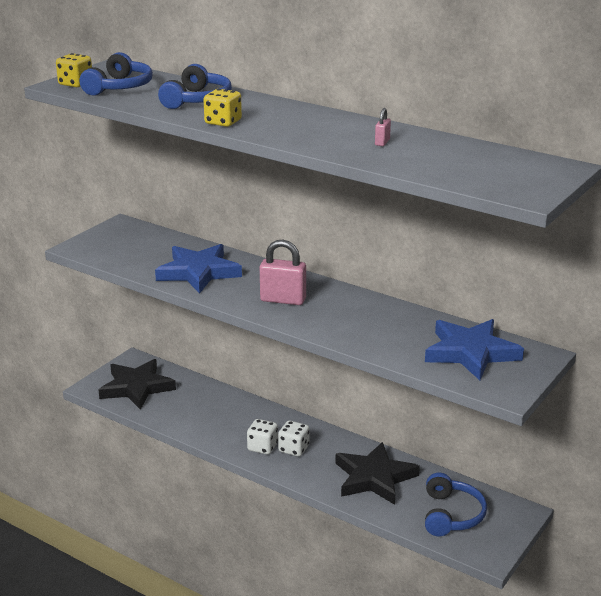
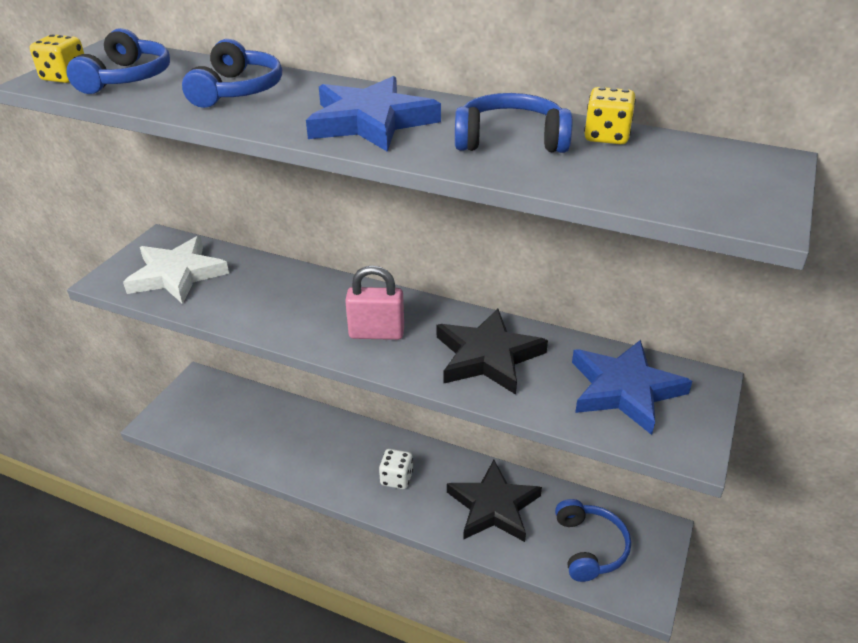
camera: 10 degrees left, 10 degrees up
black star [99,359,176,410] -> black star moved to [437,309,548,395]
blue star [155,244,242,294] -> blue star moved to [306,76,441,152]
yellow dice [203,89,242,127] -> yellow dice moved to [584,87,636,144]
white dice [247,419,278,455] -> none
pink padlock [375,108,391,146] -> blue headphones [455,93,572,153]
none -> white star [123,236,229,304]

